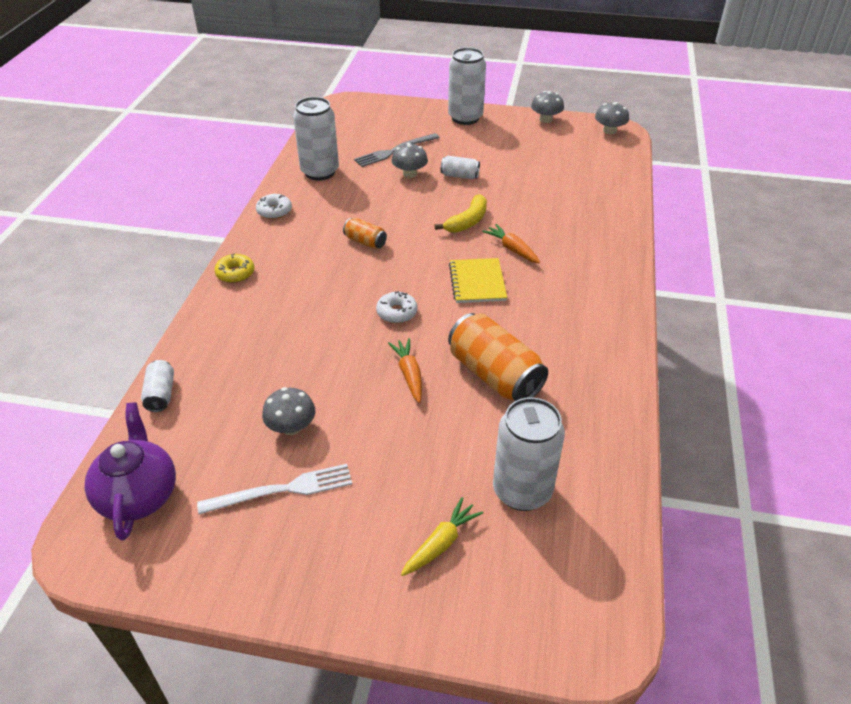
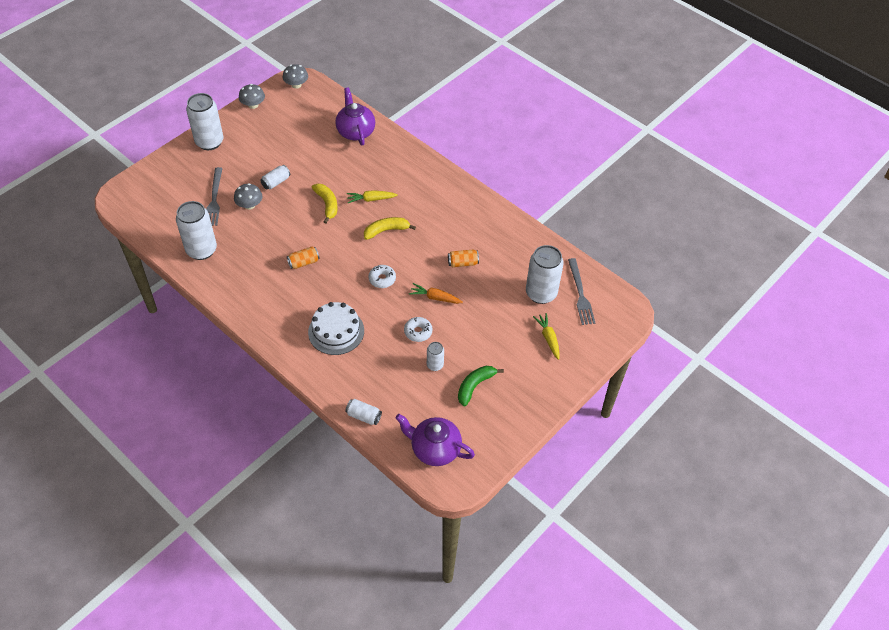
camera: 60 degrees left, 10 degrees up
white fork [197,464,352,514] -> green banana [458,366,504,406]
yellow donut [214,253,255,283] -> none
white donut [256,194,292,219] -> white donut moved to [404,317,433,342]
grey mushroom [262,387,315,435] -> white can [427,342,444,371]
orange can [448,313,548,401] -> orange can [448,250,479,267], size x0.50
yellow notebook [449,258,507,303] -> yellow banana [364,217,416,240]
orange carrot [482,224,540,263] -> yellow carrot [347,190,398,203]
none -> white cake [308,302,364,355]
none -> purple teapot [335,87,375,145]
none -> grey fork [568,258,595,325]

